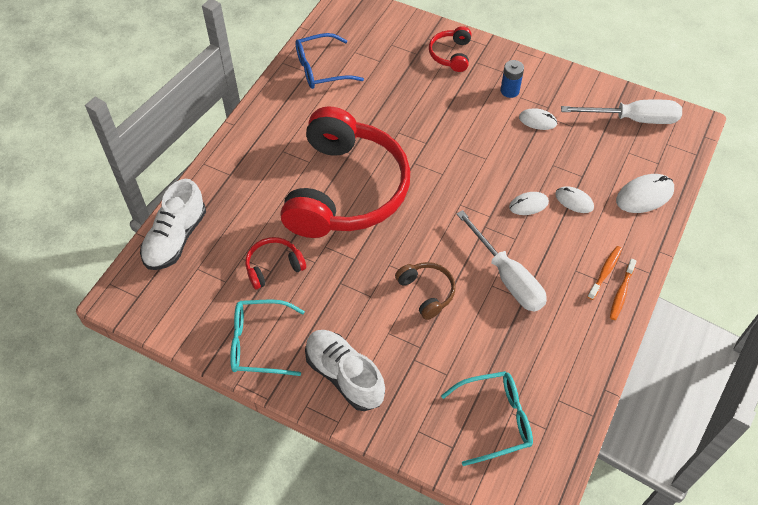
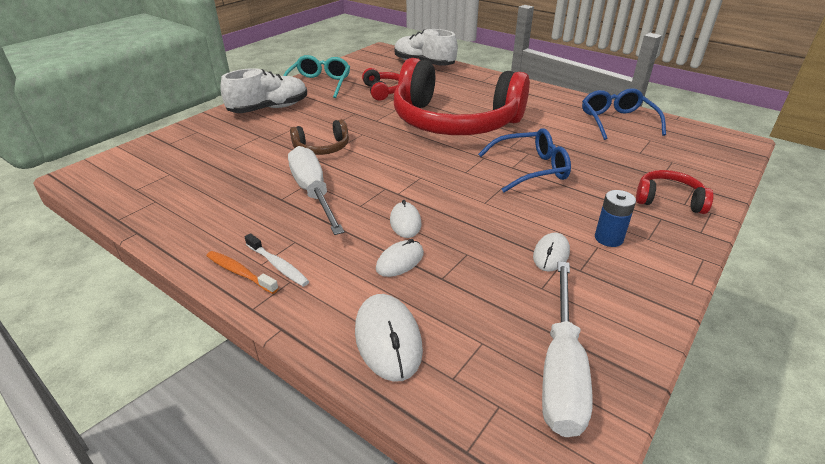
camera: 100 degrees right, 20 degrees down
turquoise glasses [441,371,533,466] -> none
white screwdriver [457,210,547,312] -> white screwdriver turned 90 degrees clockwise [288,146,344,235]
orange toothbrush [587,246,622,300] -> white toothbrush [245,233,309,287]
none -> blue glasses [478,128,571,192]

